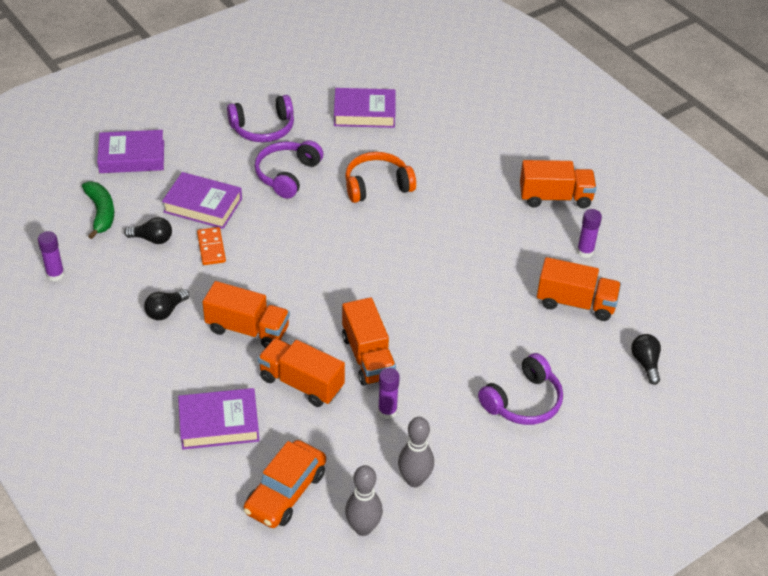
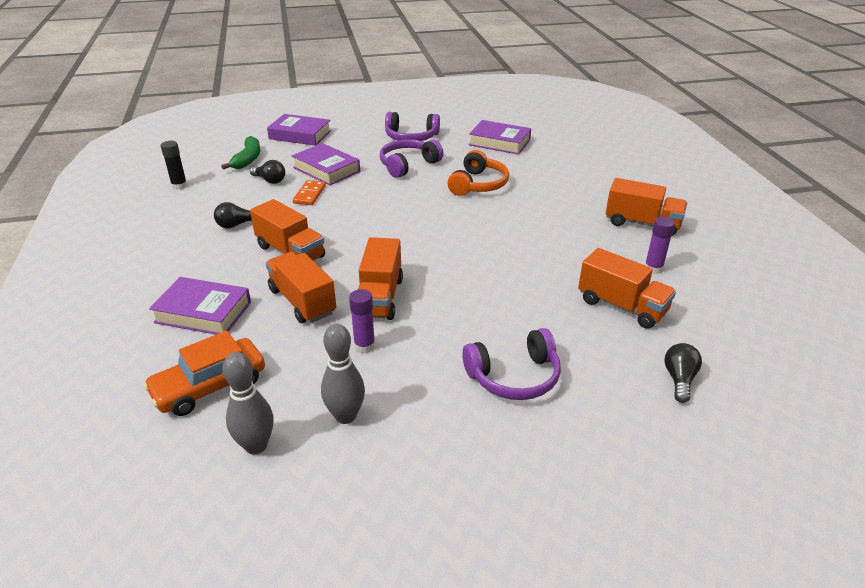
camera: 25 degrees right, 10 degrees down
purple glue stick [38,231,65,282] -> black glue stick [161,141,187,190]
orange headphones [345,152,416,203] -> orange headphones turned 105 degrees clockwise [447,150,509,196]

